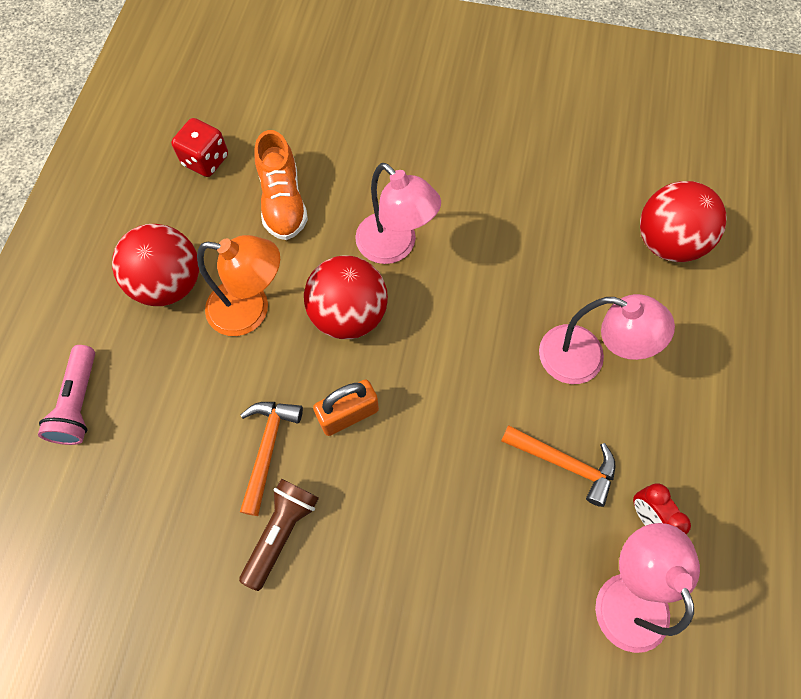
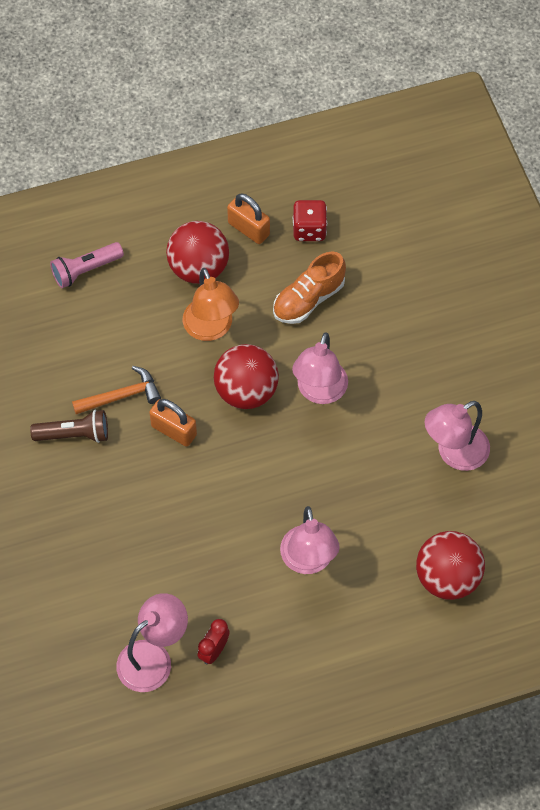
camera: 60 degrees right, 5 degrees down
orange hammer [501,425,615,507] -> none
none -> orange padlock [227,193,270,244]
none -> pink lamp [425,401,490,471]

